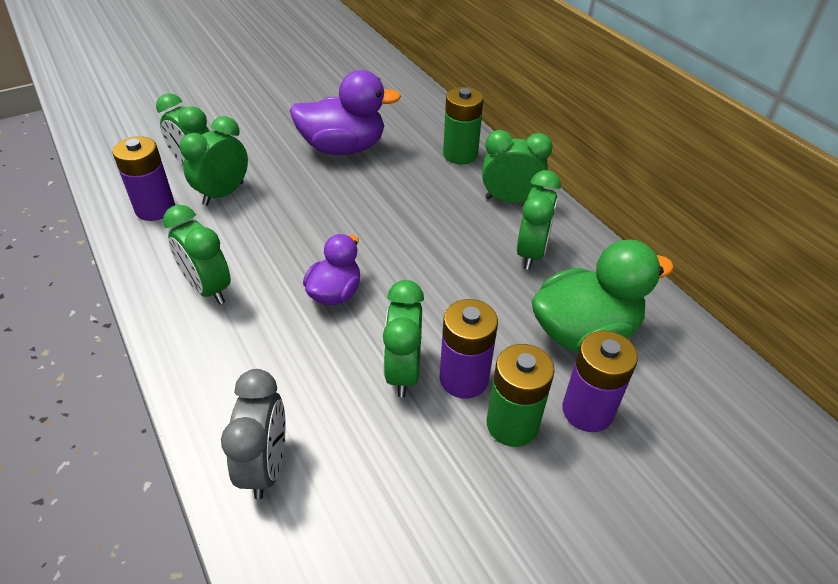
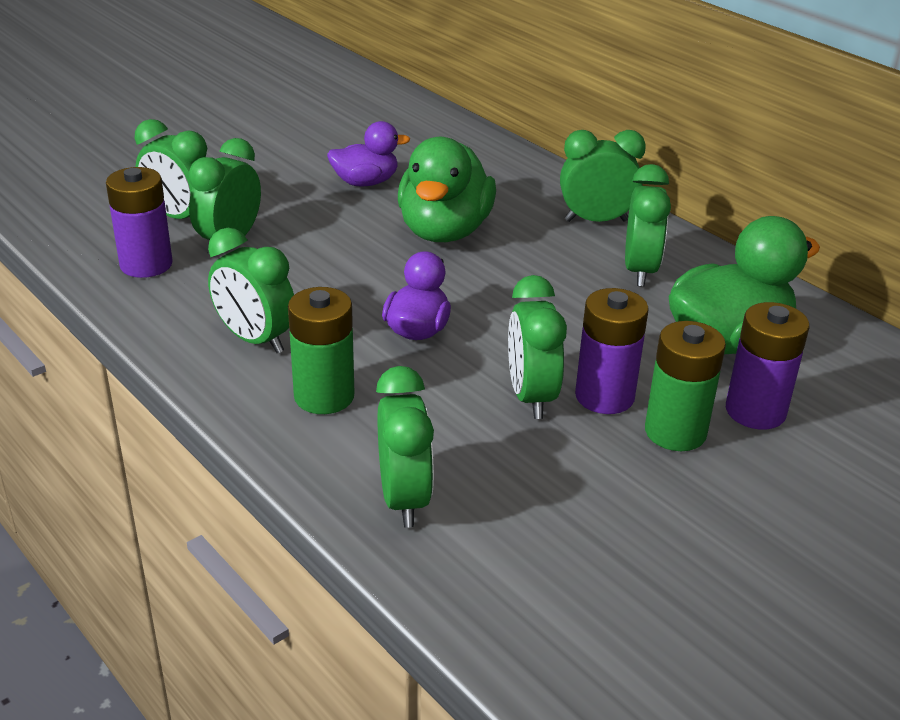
camera: 10 degrees left, 10 degrees down
grey clock [221,369,286,500] -> green clock [376,366,434,528]
purple duck [290,70,401,155] -> purple duck [327,121,410,186], size x0.60
green battery [443,87,484,164] -> green battery moved to [288,287,355,414]
none -> green duck [398,137,496,242]

